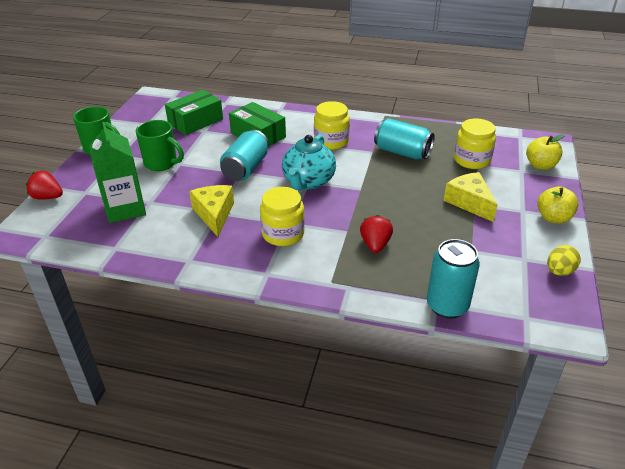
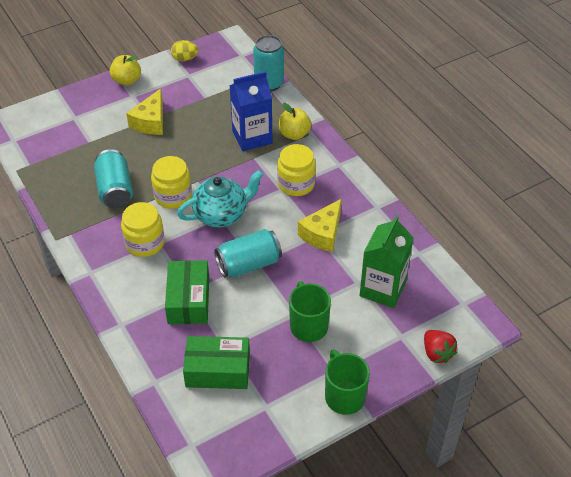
camera: 135 degrees left, 10 degrees up
red strawberry [360,215,393,253] -> blue carton [229,71,272,151]
yellow jar [454,118,496,169] -> yellow jar moved to [151,156,192,209]
yellow apple [526,135,565,170] -> yellow apple moved to [279,103,311,140]

